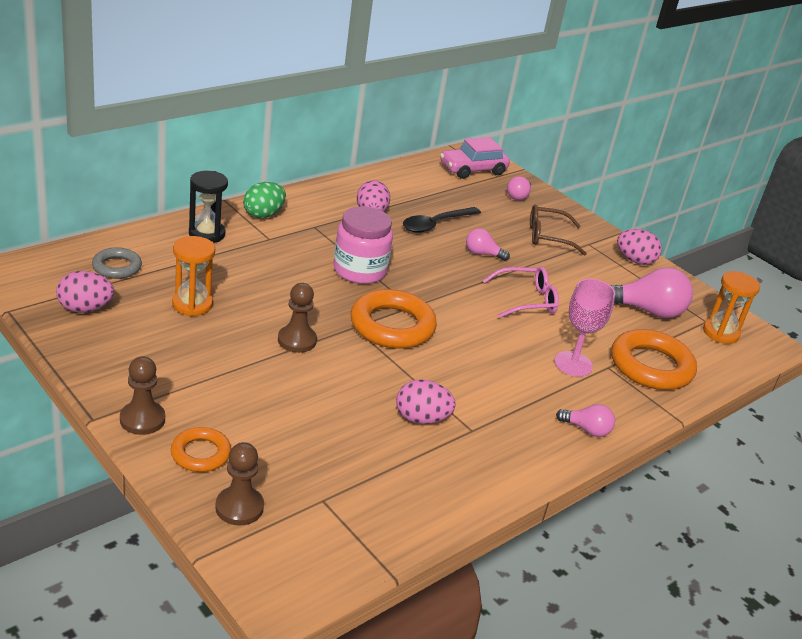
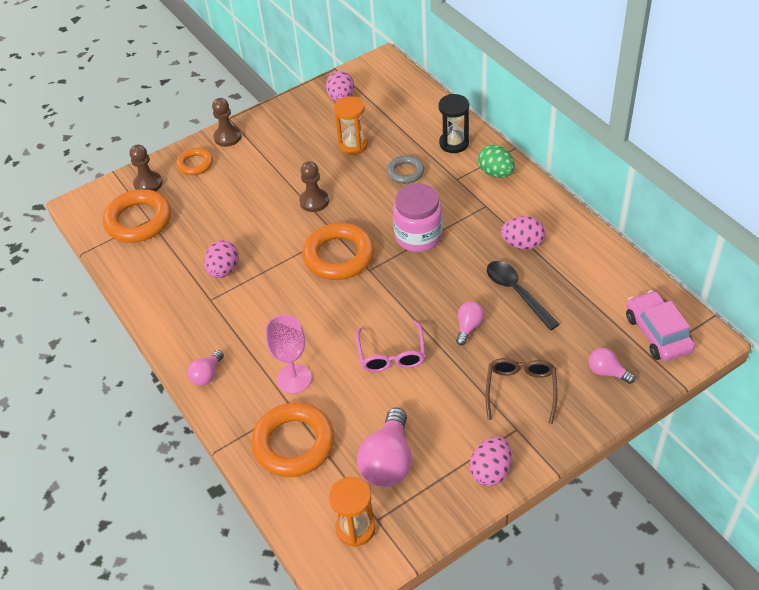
camera: 105 degrees right, 15 degrees up
grey ring [92,247,142,279] -> grey ring moved to [387,155,424,184]
none -> orange ring [103,189,171,243]

